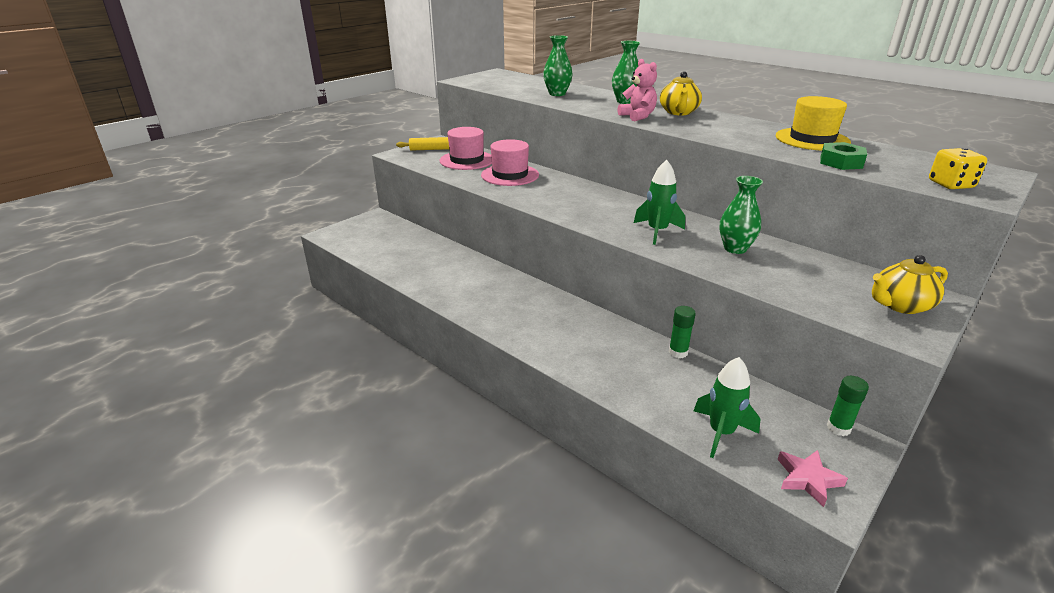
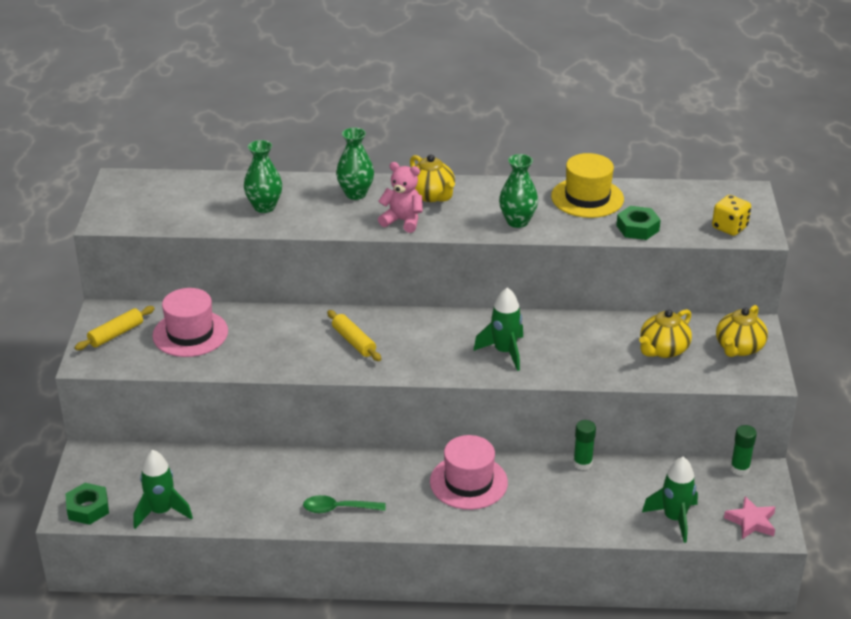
camera: 40 degrees left, 5 degrees up
pink hat [481,139,539,186] -> pink hat moved to [430,435,508,510]
green vase [719,176,763,254] -> green vase moved to [499,154,538,228]
none -> green nut [66,483,109,525]
none -> green rocket [134,450,193,529]
none -> green spoon [303,495,386,513]
none -> yellow rolling pin [327,310,381,361]
none -> yellow teapot [639,309,692,358]

